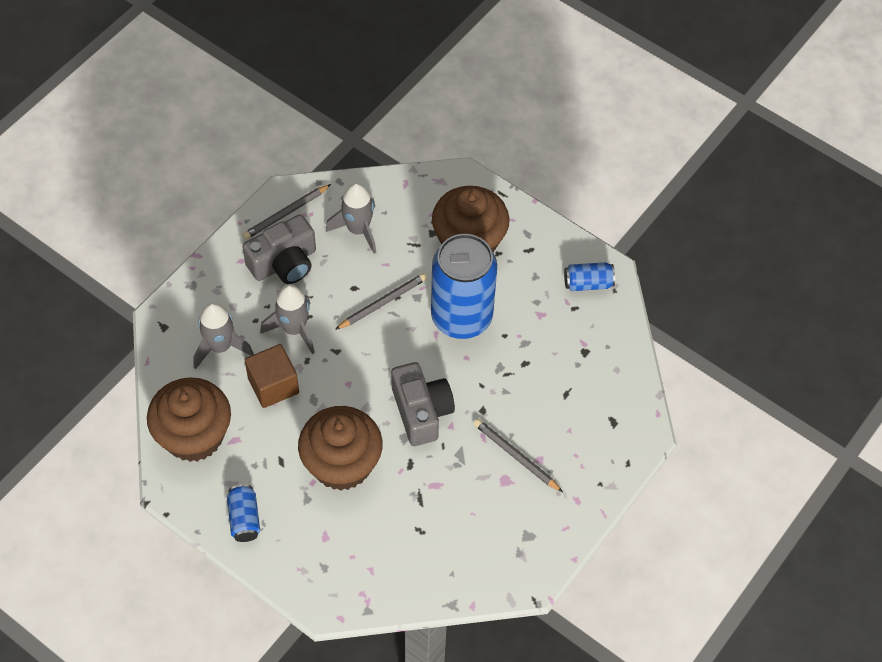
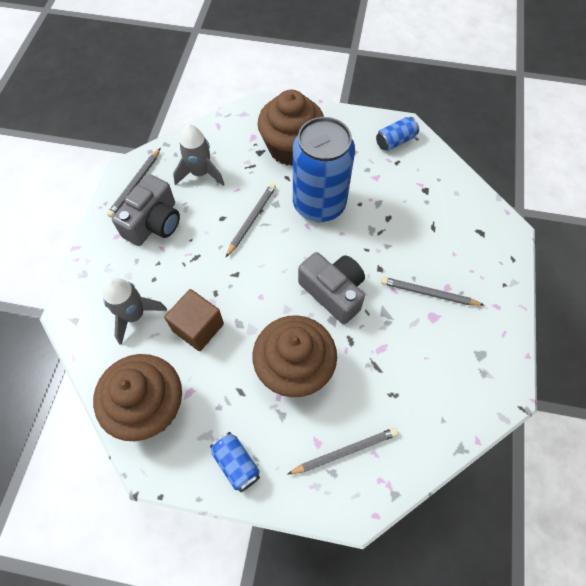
camera: 25 degrees left, 5 degrees up
grey rocket [260,284,315,354] -> none
none -> grey pencil [288,428,398,474]

